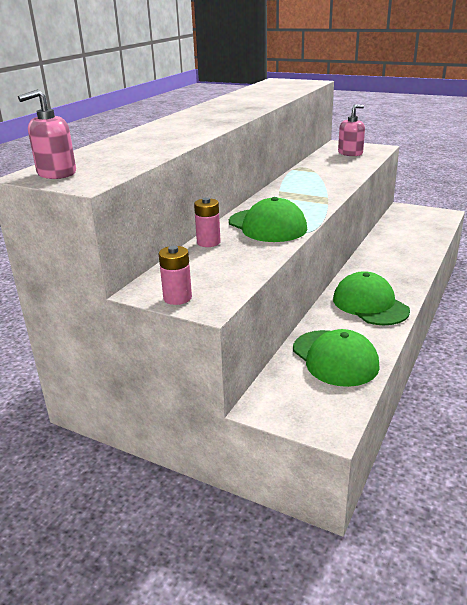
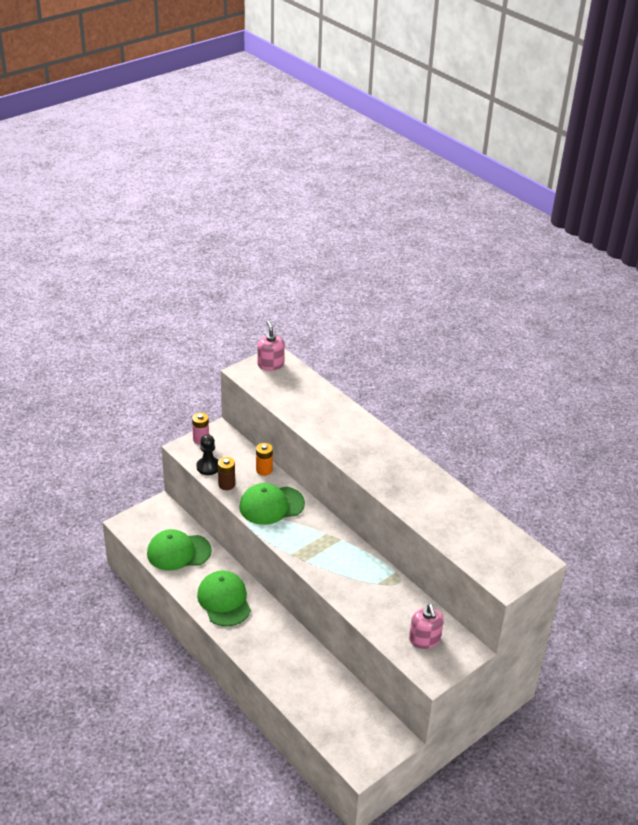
camera: 110 degrees right, 10 degrees up
pink battery [194,197,220,247] -> orange battery [256,443,273,476]
green cap [333,271,410,325] -> green cap turned 105 degrees counterclockwise [197,571,251,626]
none -> black pawn [197,435,219,475]
none -> brown battery [218,457,235,490]

